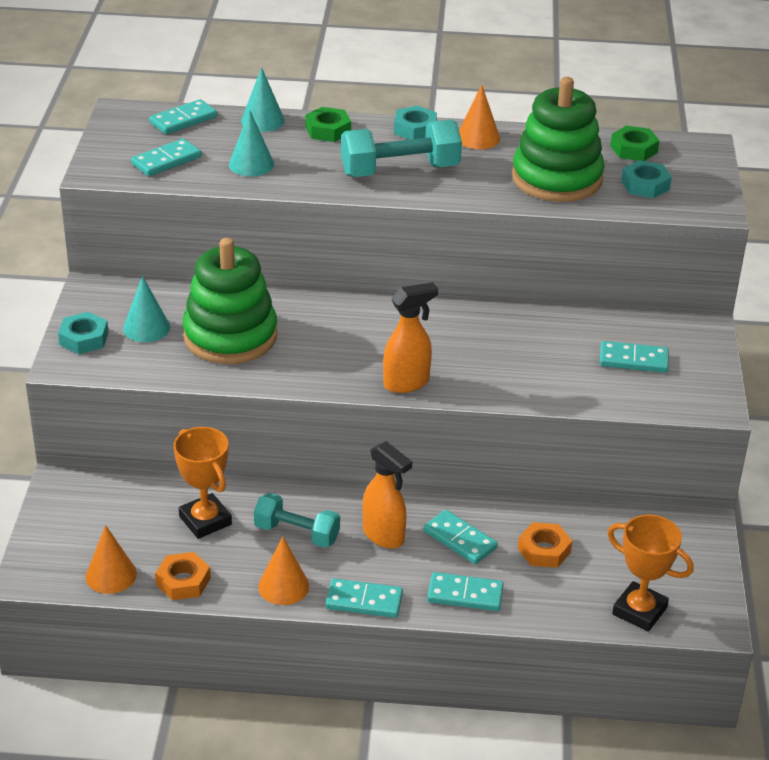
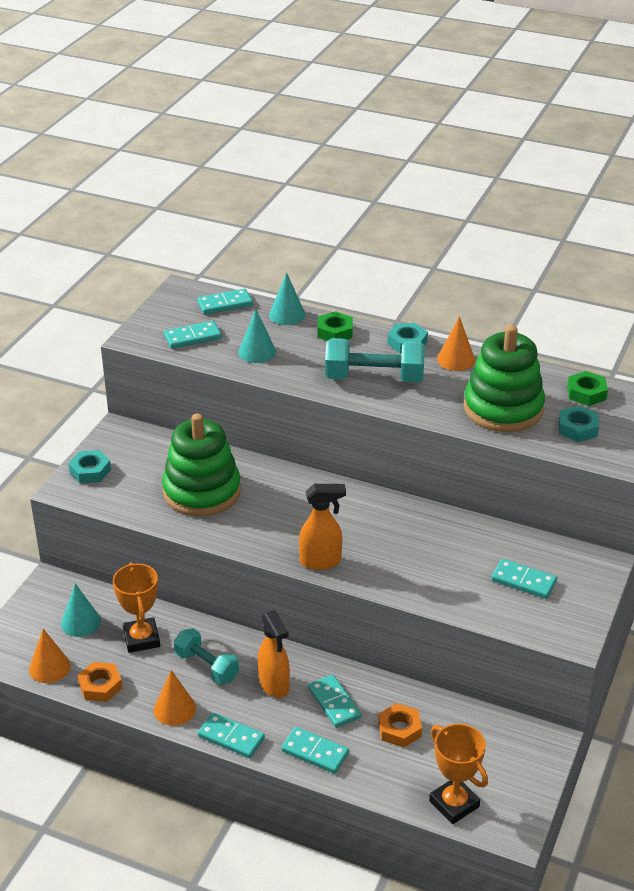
camera: 20 degrees right, 0 degrees up
turquoise cone [123,276,170,342] -> turquoise cone moved to [61,584,101,637]

